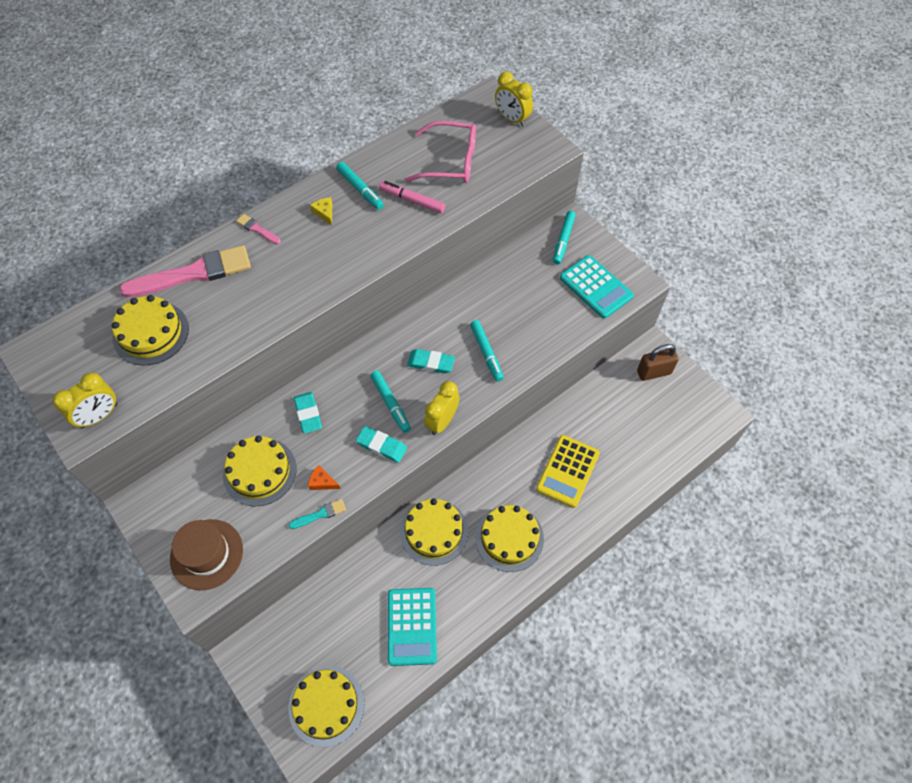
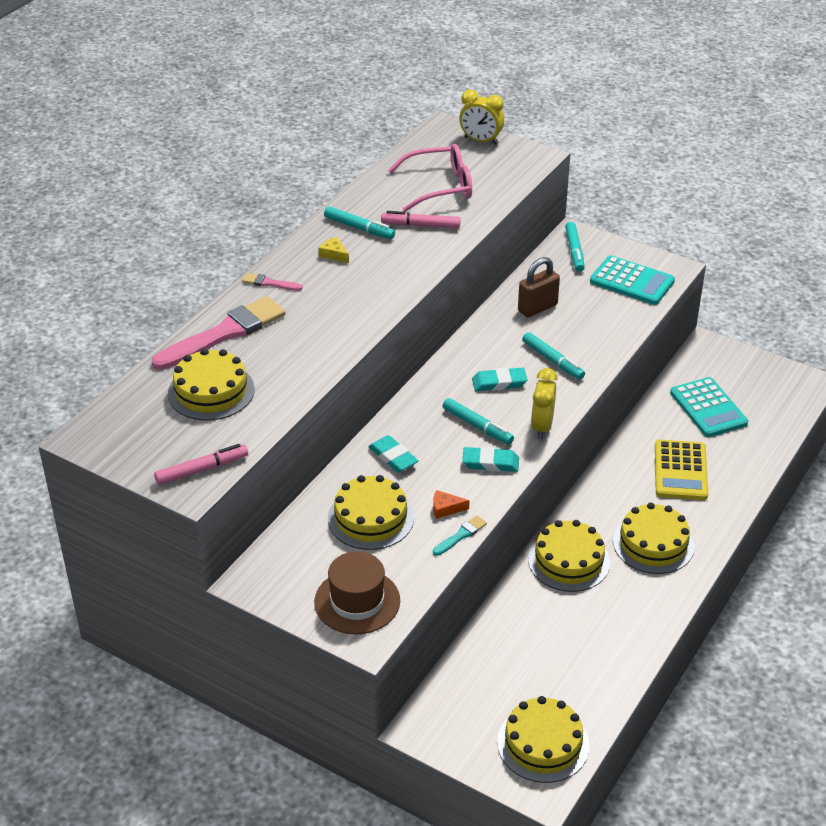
camera: 20 degrees left, 20 degrees down
yellow clock [52,373,117,428] -> pink marker [154,444,248,485]
turquoise calculator [388,588,437,666] -> turquoise calculator moved to [670,377,748,437]
brown padlock [637,344,679,381] -> brown padlock moved to [518,257,560,317]

